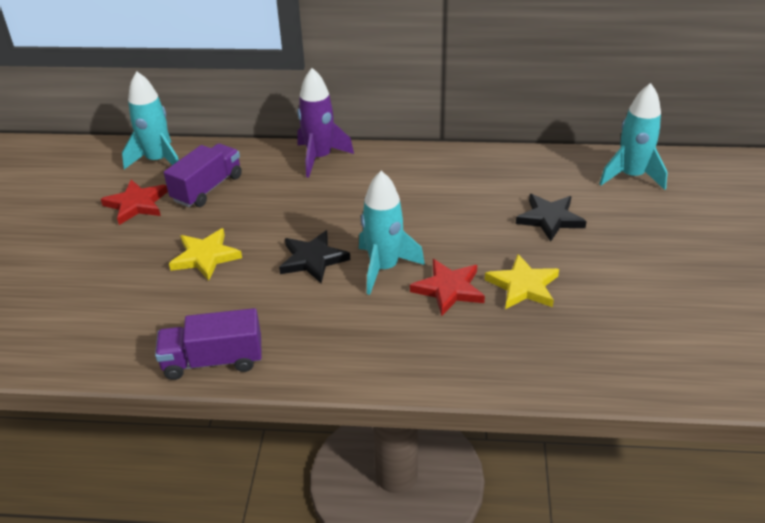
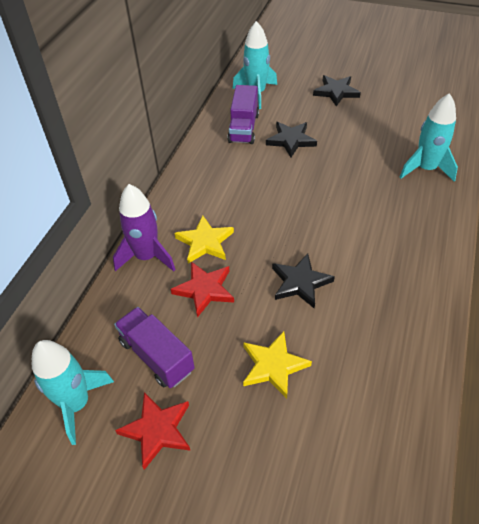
camera: 75 degrees left, 10 degrees up
purple truck [155,308,262,380] -> purple truck moved to [227,85,259,144]
turquoise rocket [359,171,425,295] -> turquoise rocket moved to [400,93,458,182]
red star [410,259,485,316] -> red star moved to [171,262,234,318]
yellow star [485,254,559,309] -> yellow star moved to [174,215,234,263]
none -> black star [313,75,361,106]

